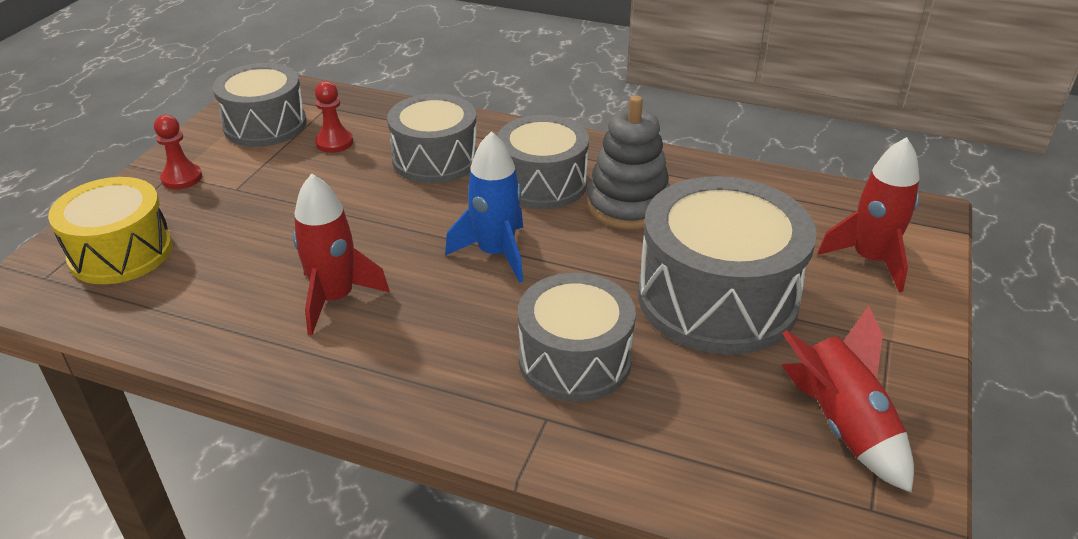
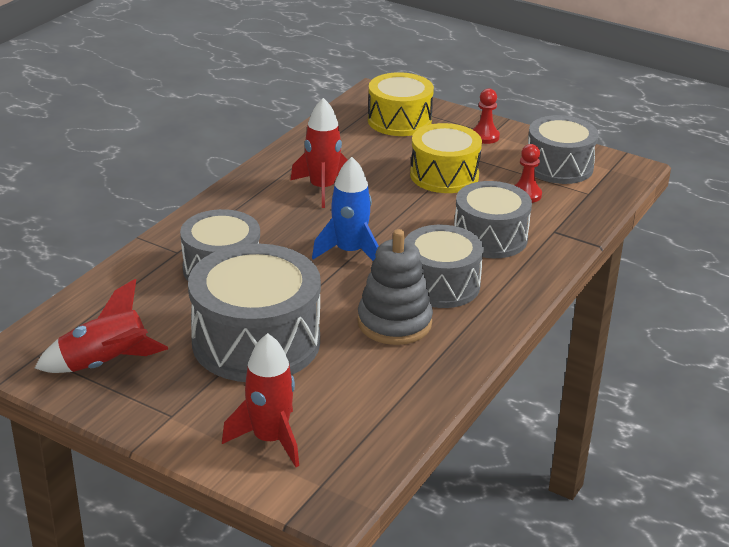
camera: 100 degrees right, 5 degrees down
none -> yellow drum [410,123,482,193]

